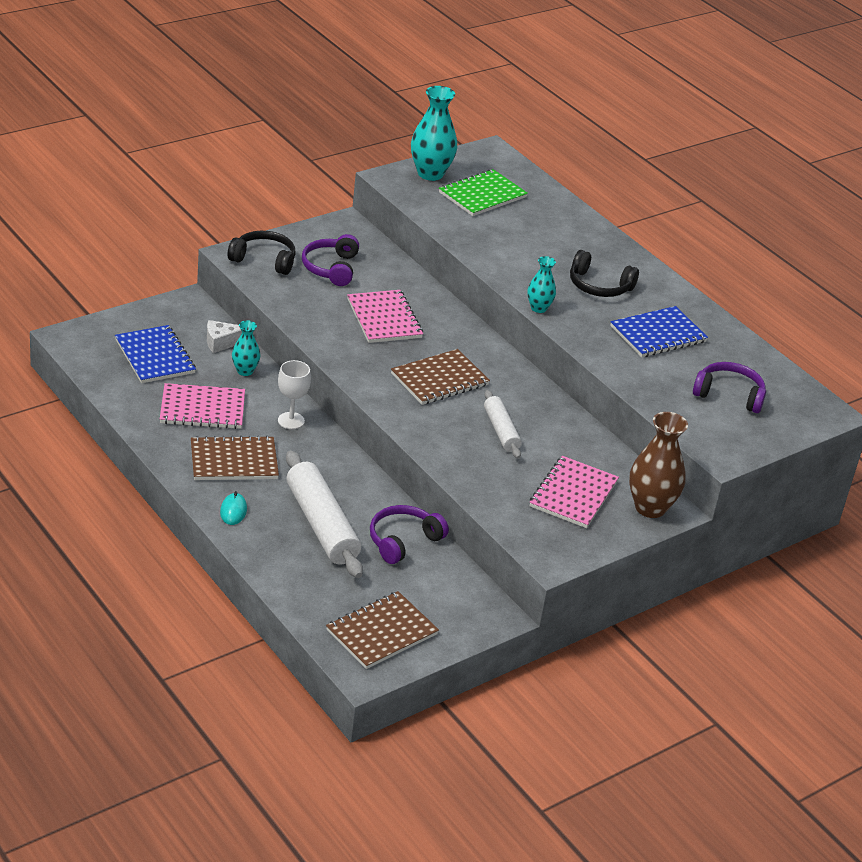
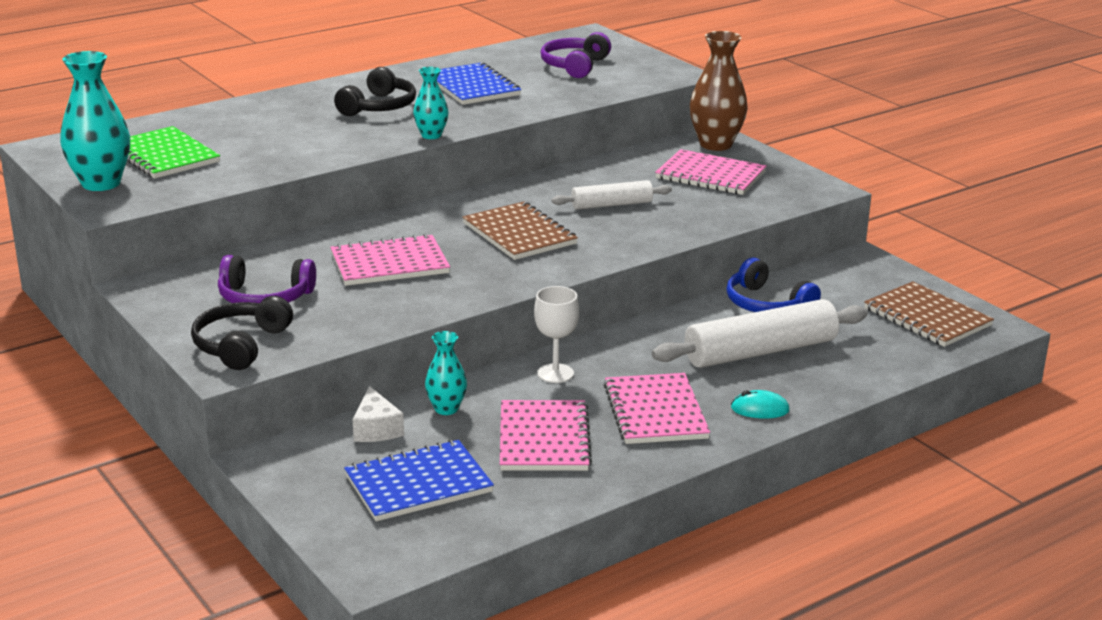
camera: 85 degrees left, 10 degrees down
brown notebook [191,436,279,480] -> pink notebook [604,373,710,444]
purple headphones [370,505,449,564] -> blue headphones [727,258,821,312]

